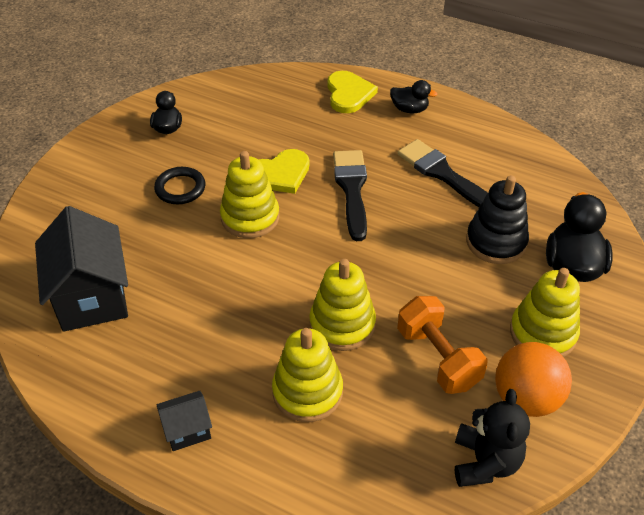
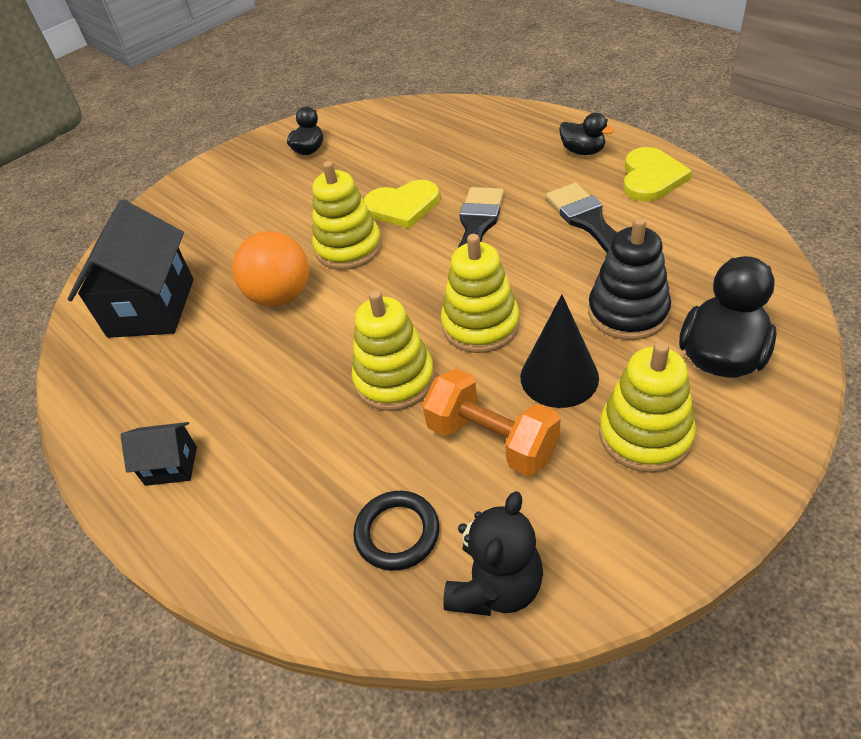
camera: 25 degrees right, 0 degrees up
black ring [154,167,205,204] -> black ring moved to [353,491,439,571]
yellow stacking toy [272,328,343,422] -> yellow stacking toy moved to [441,234,519,353]
yellow heart [327,71,378,113] -> yellow heart moved to [623,147,692,202]
orange dumbbell [397,296,488,394] -> orange dumbbell turned 45 degrees counterclockwise [422,369,560,476]
orange ball [495,342,572,417] -> orange ball moved to [233,231,309,306]
none -> black cone [520,294,599,408]

